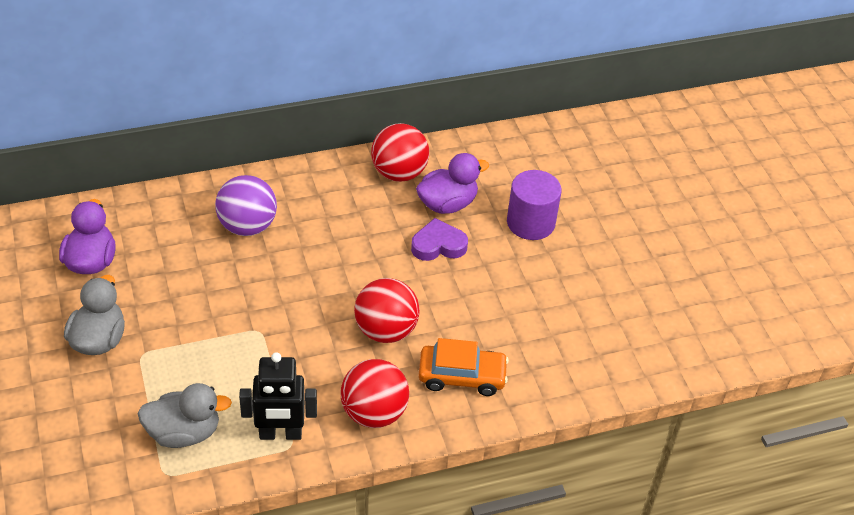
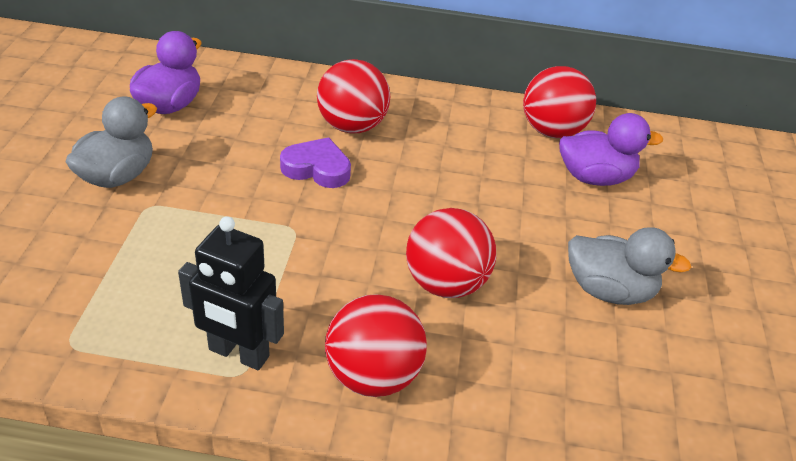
camera: 25 degrees right, 5 degrees down
grey duck [138,383,232,448] -> grey duck moved to [568,227,691,305]
purple ball [215,175,277,236] -> red ball [317,59,390,133]
purple heart [411,218,468,261] -> purple heart moved to [280,137,351,188]
orange car [418,338,509,396] -> none
purple cylinder [507,170,562,240] -> none

